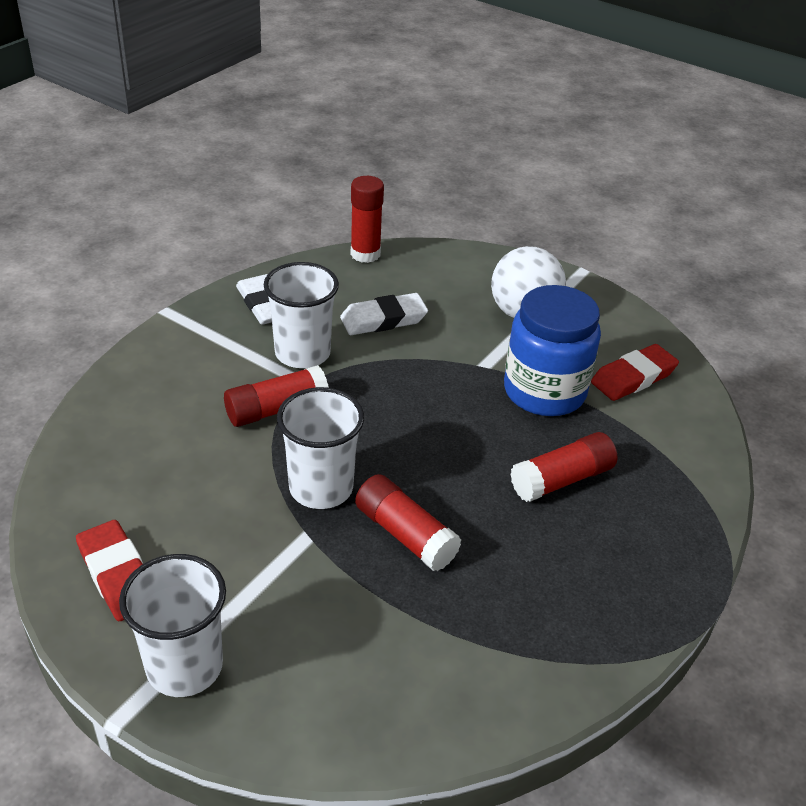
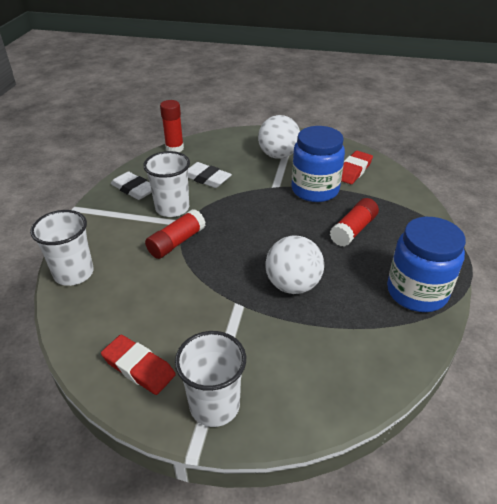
camera: 20 degrees left, 0 degrees up
white cup [277,387,364,509] -> white cup moved to [30,210,94,286]
white eraser [340,293,428,335] -> white eraser turned 75 degrees clockwise [188,162,232,188]
red glue stick [355,474,461,571] -> white ball [265,236,324,294]
none -> blue jar [387,217,466,312]

